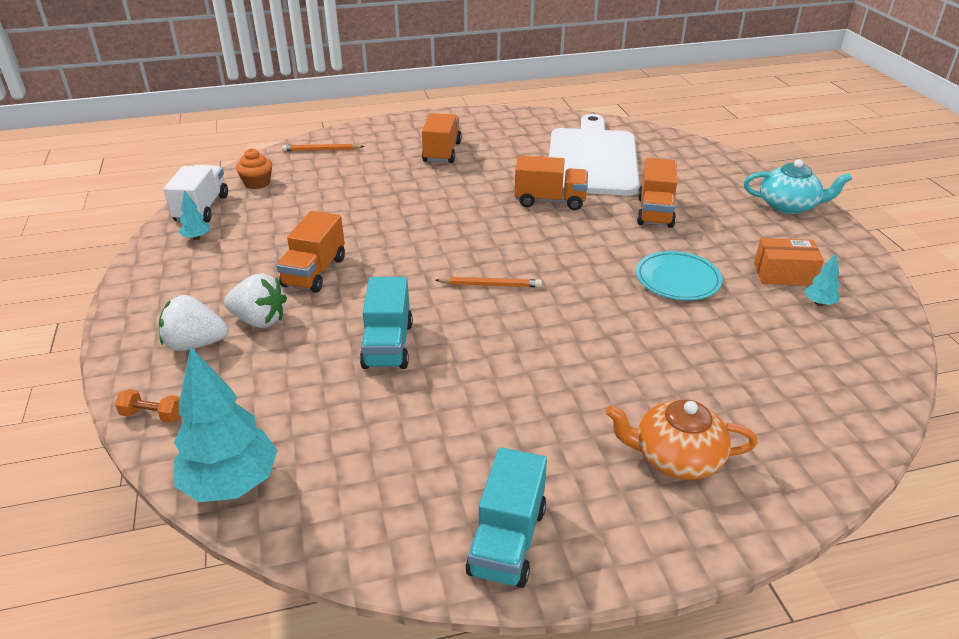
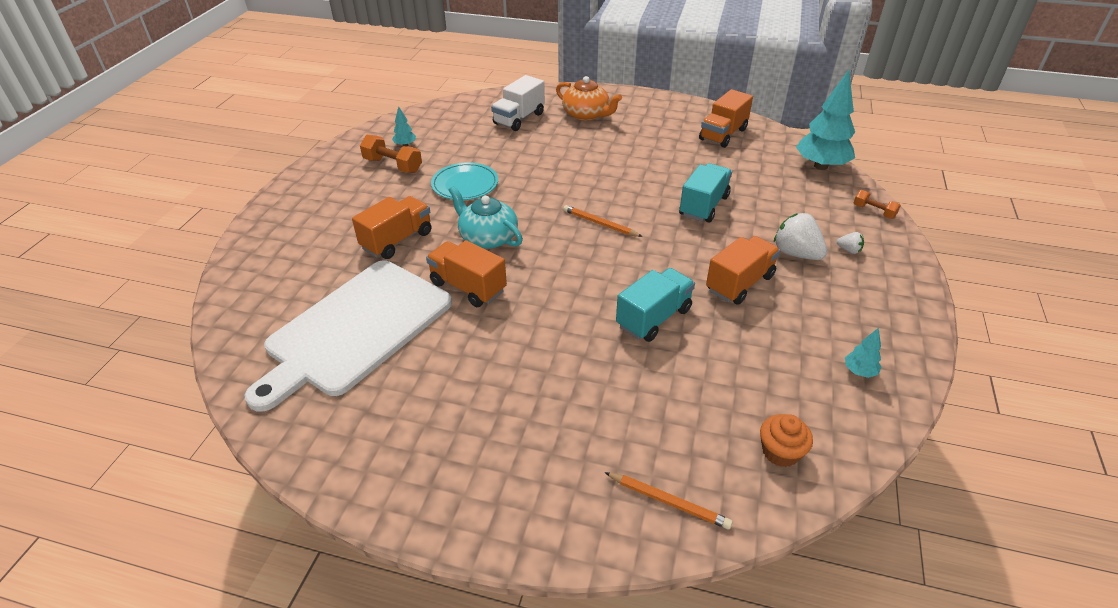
camera: 150 degrees left, 5 degrees up
white strawberry [159,295,229,351] -> white strawberry [837,232,864,254], size x0.49
white truck [164,165,228,223] -> white truck moved to [491,75,545,131]
orange truck [422,113,462,163] -> orange truck moved to [699,89,753,148]
turquoise truck [465,447,547,588] -> turquoise truck moved to [616,268,695,342]
turquoise teapot [744,159,852,214] -> turquoise teapot moved to [448,186,523,249]
orange box [754,238,824,286] -> orange dumbbell [360,135,422,173]

